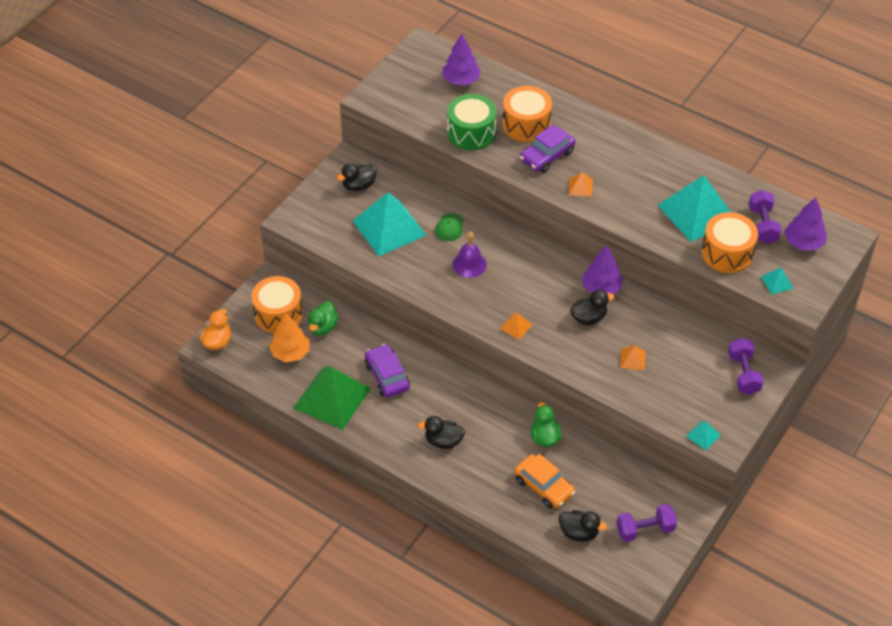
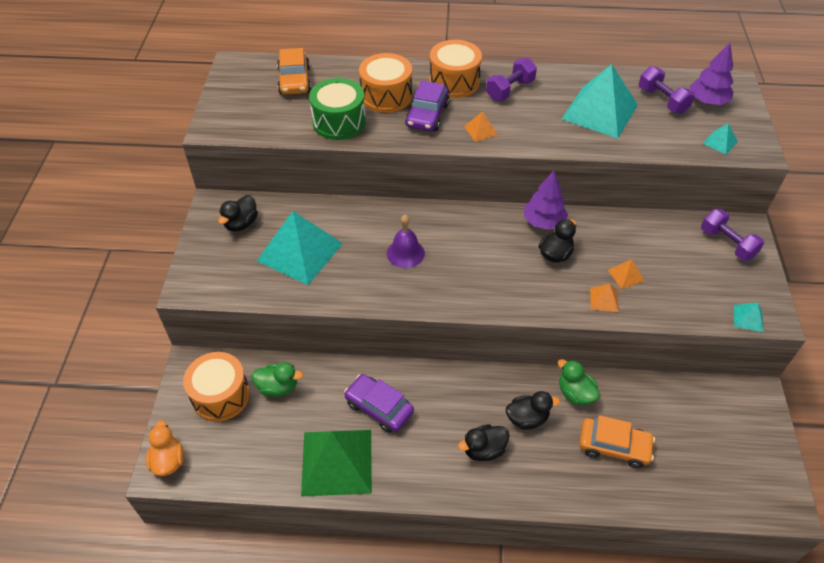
camera: 30 degrees left, 0 degrees up
orange tree [269,313,309,362] -> none
green duck [308,301,339,336] -> green duck turned 75 degrees counterclockwise [251,362,303,397]
green cap [435,213,464,241] -> none
purple tree [443,34,481,85] -> orange car [277,48,311,95]
orange pyramid [499,312,532,340] -> orange pyramid moved to [590,284,619,312]
black duck [559,510,607,541] -> black duck moved to [506,391,560,430]
purple dumbbell [617,504,677,542] -> purple dumbbell moved to [486,58,537,101]
orange drum [702,212,758,273] -> orange drum moved to [429,40,482,98]

